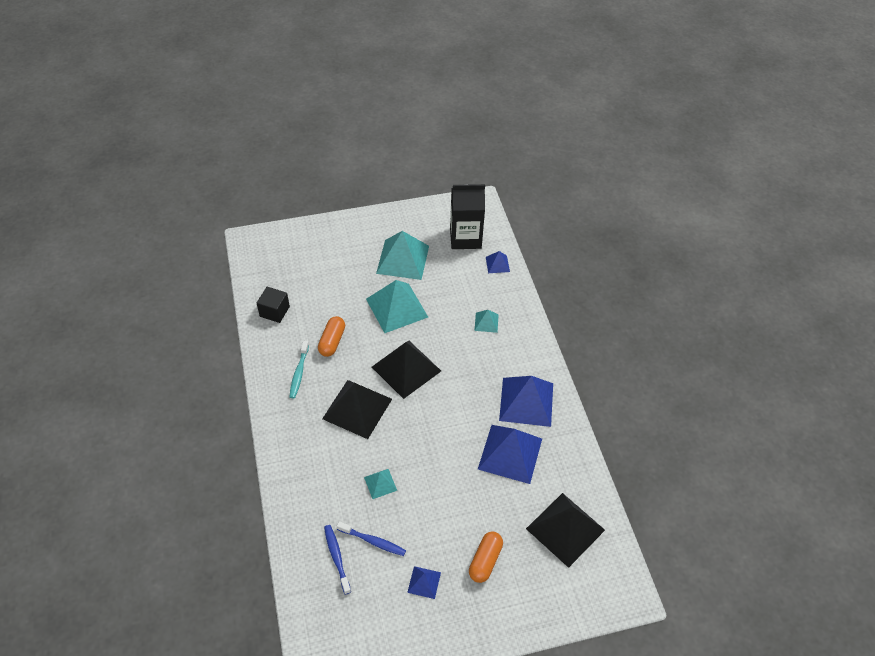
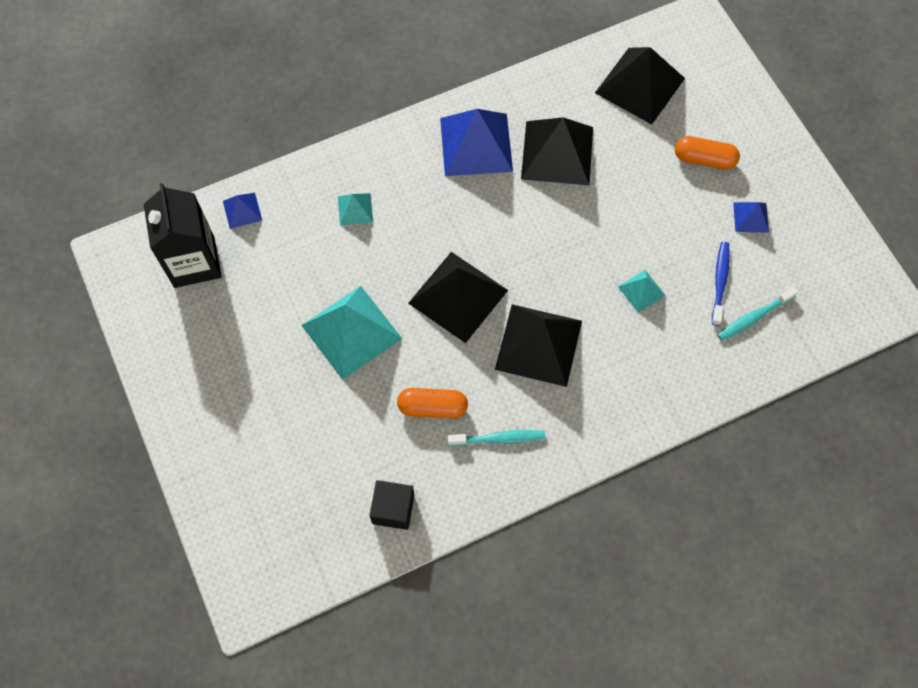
camera: 100 degrees left, 15 degrees up
blue toothbrush [324,525,351,595] -> turquoise toothbrush [717,287,798,341]
turquoise pyramid [376,231,429,280] -> none
blue pyramid [478,425,542,484] -> black pyramid [521,117,593,185]

